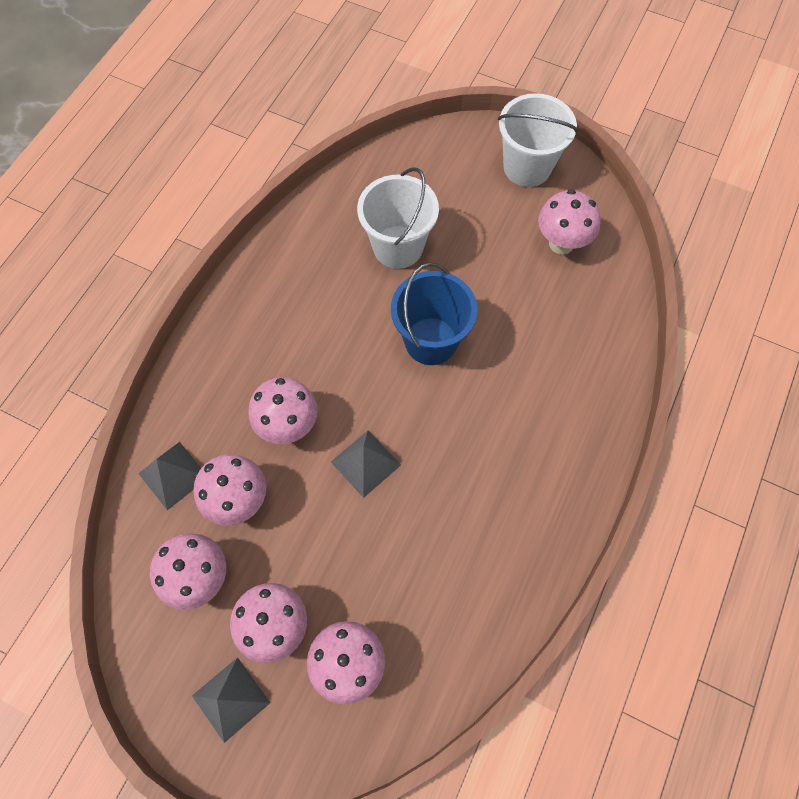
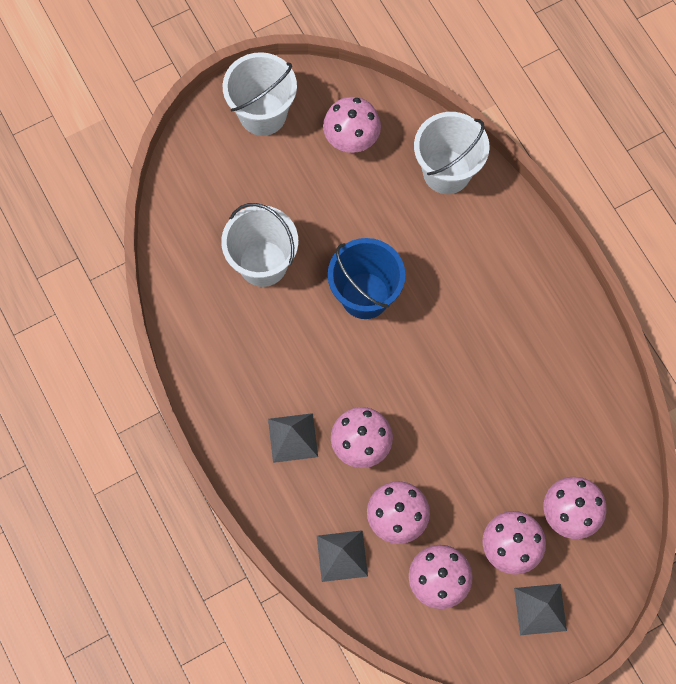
camera: 55 degrees left, 5 degrees up
grey pyramid [331,430,401,498] -> grey pyramid moved to [268,413,318,463]
none -> white bucket [414,112,490,194]

